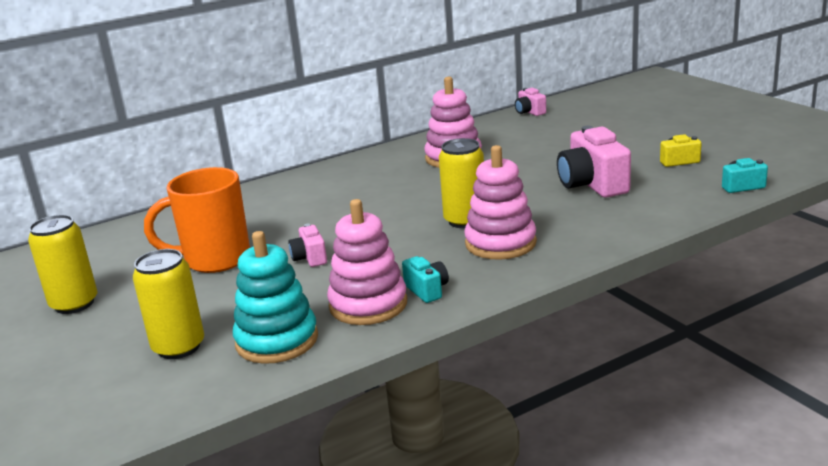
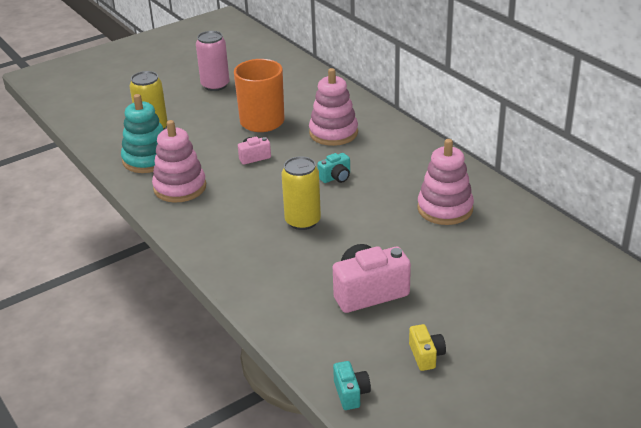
camera: 85 degrees right, 10 degrees up
yellow can [28,215,98,314] -> pink can [196,31,229,91]
turquoise camera [402,256,449,303] -> turquoise camera moved to [317,153,350,183]
pink stacking toy [464,145,537,260] -> pink stacking toy moved to [309,68,358,146]
pink camera [515,88,546,116] -> none

